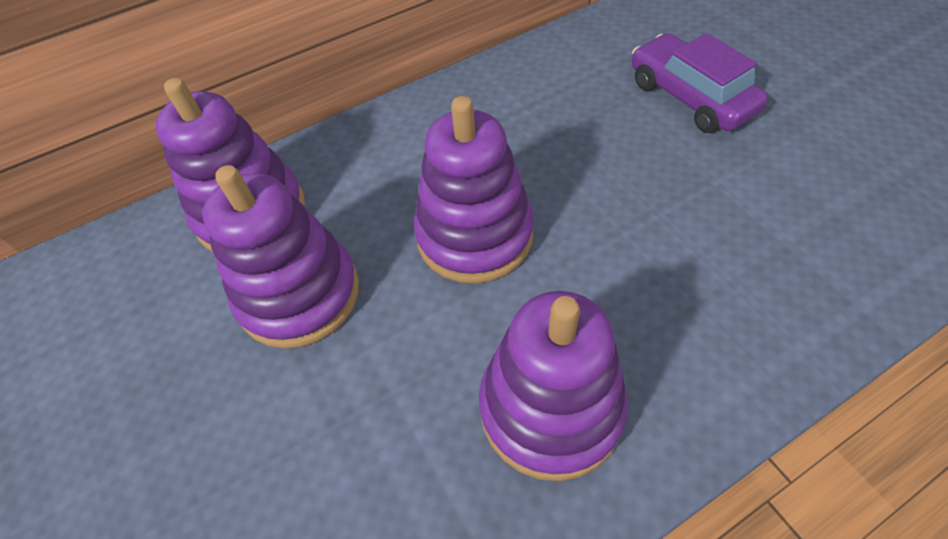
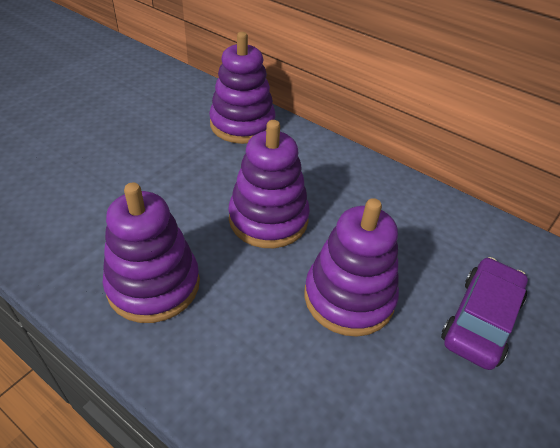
camera: 60 degrees right, 10 degrees down
purple stacking toy [202,165,359,349] -> purple stacking toy moved to [304,198,399,337]

